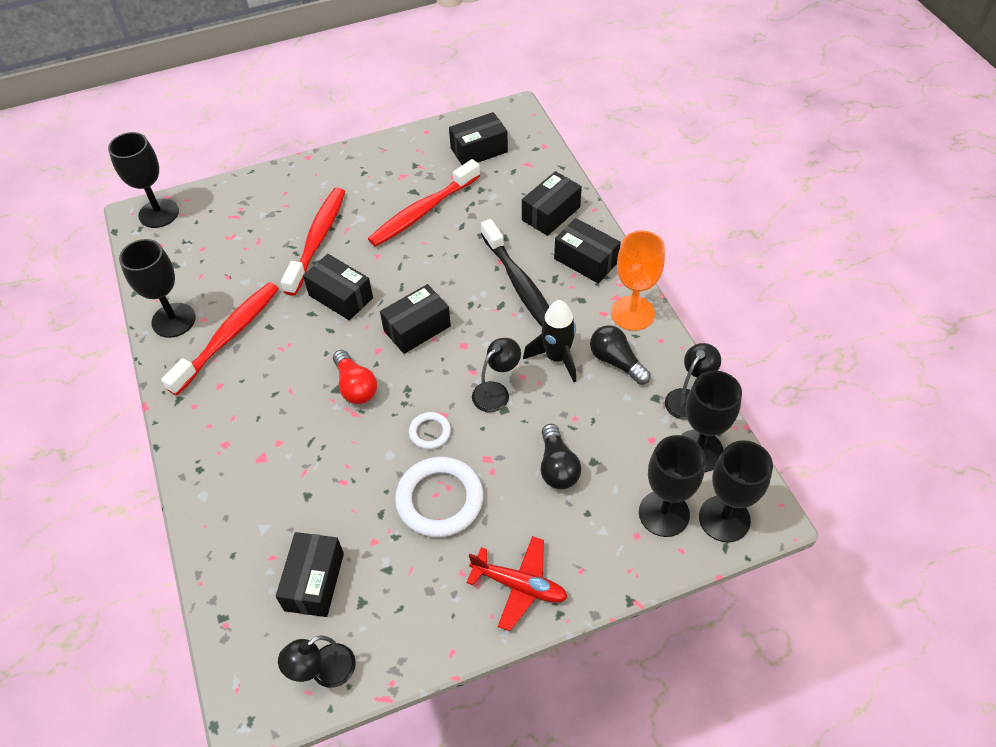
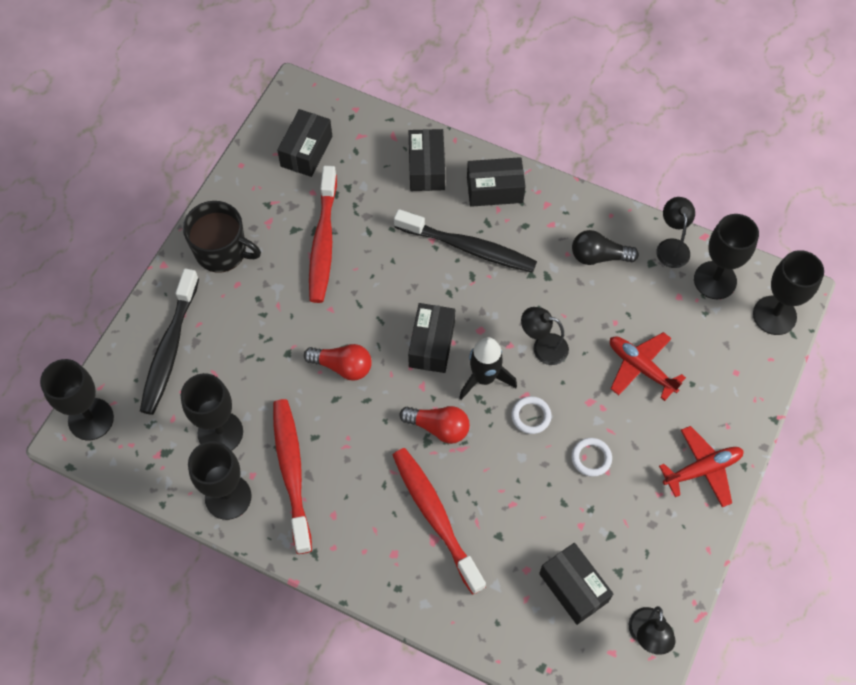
camera: 45 degrees left, 10 degrees up
red toothbrush [281,187,345,296] -> red toothbrush moved to [393,448,486,595]
black box [303,254,373,320] -> red light bulb [304,344,372,381]
white ring [395,457,483,537] -> white ring [571,438,612,477], size x0.50
black lamp [472,338,521,412] -> black lamp turned 75 degrees counterclockwise [521,307,569,365]
black rocket [523,300,576,382] -> black rocket moved to [459,337,517,400]
black light bulb [541,424,581,489] -> red plane [610,332,686,401]
orange goblet [611,231,665,331] -> none
black goblet [639,435,705,537] -> black goblet moved to [181,373,243,451]
none -> black toothbrush [140,268,199,415]
none -> black mug [183,201,261,273]

